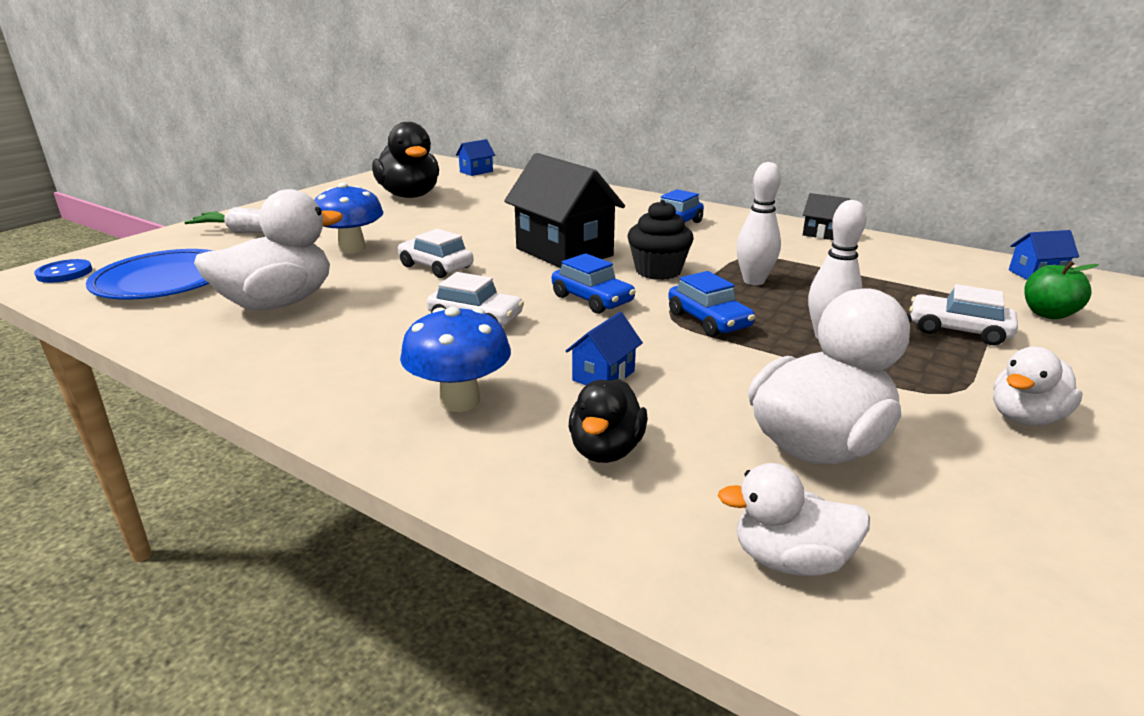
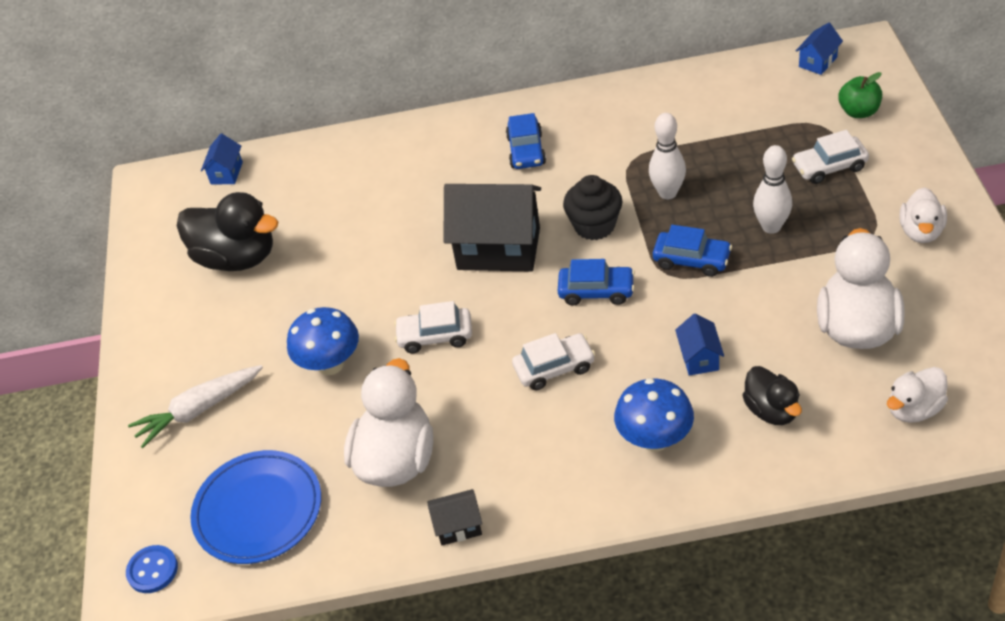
camera: 35 degrees left, 20 degrees up
black house [803,193,850,240] -> black house moved to [428,489,482,545]

